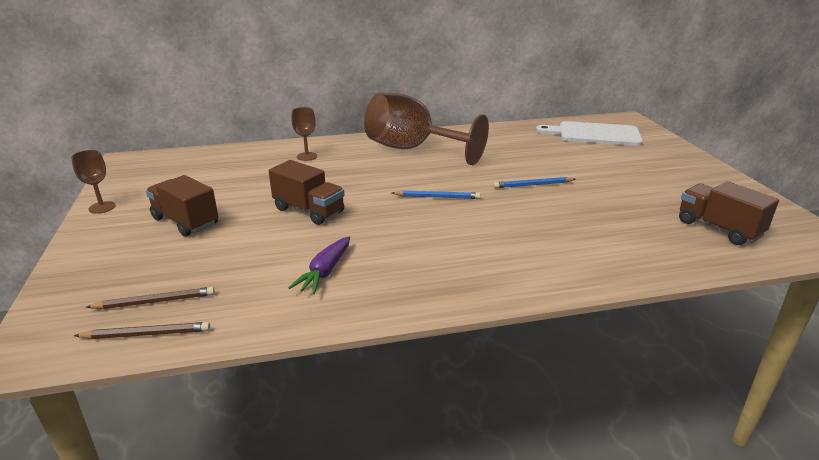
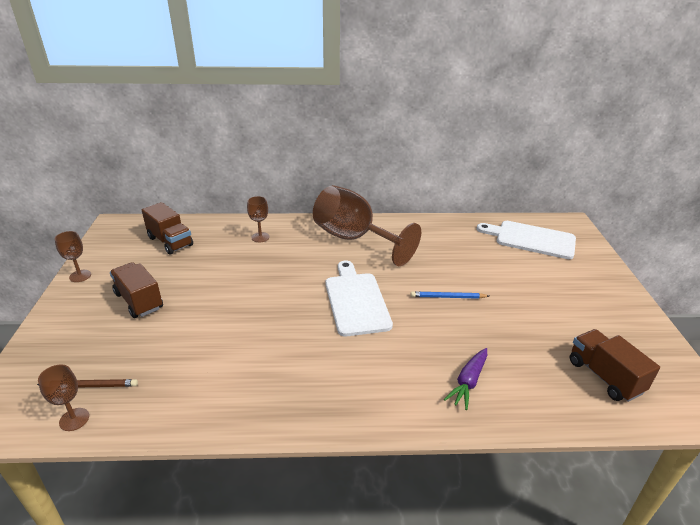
camera: 10 degrees right, 5 degrees up
brown pencil [74,322,210,339] -> brown goblet [38,364,89,431]
brown truck [269,160,345,225] -> brown truck moved to [142,202,193,255]
purple carrot [288,237,350,294] -> purple carrot moved to [444,348,487,410]
blue pencil [392,190,481,199] -> white cutting board [325,261,393,336]

